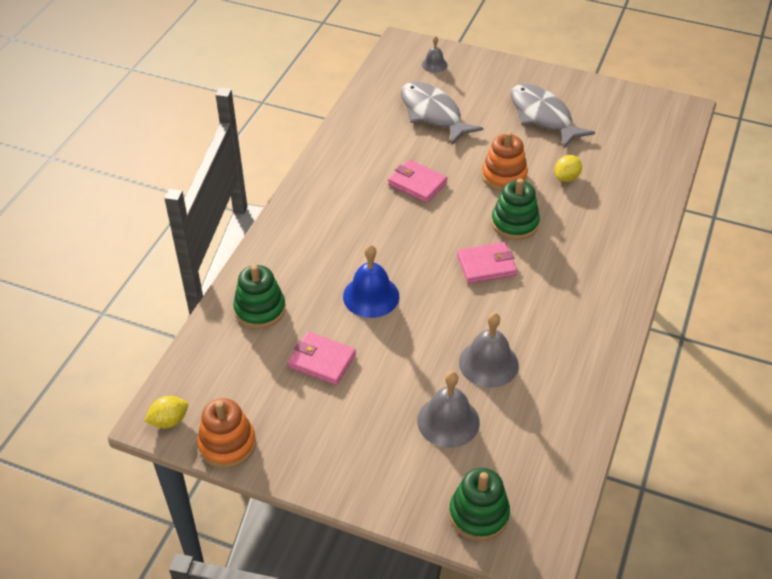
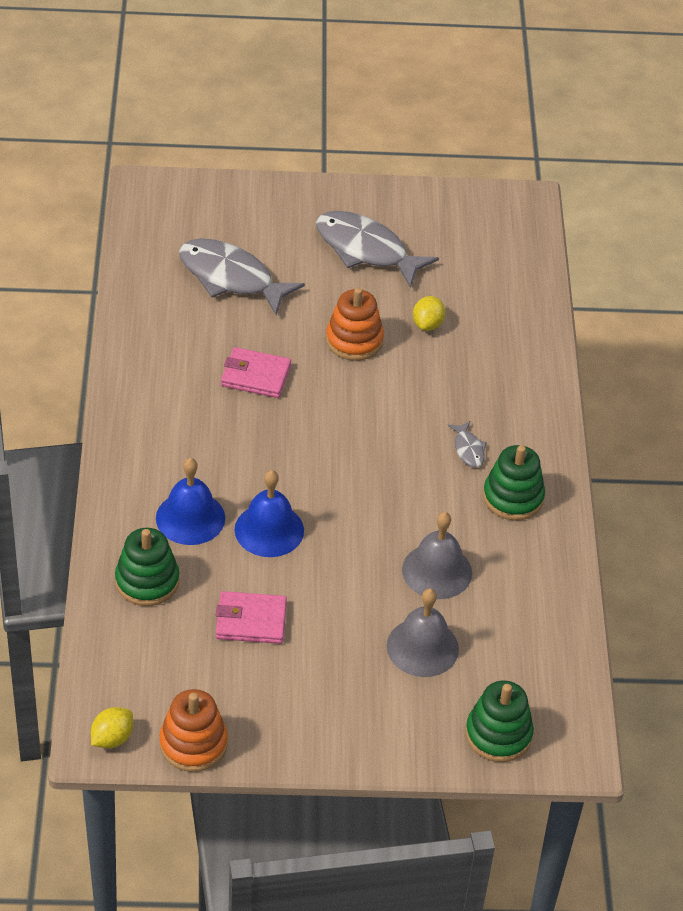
camera: 25 degrees left, 0 degrees up
grey bell [422,36,448,73] -> none
pink wallet [457,242,517,284] -> none
green stacking toy [491,179,540,240] -> green stacking toy moved to [483,445,545,520]
none -> blue bell [156,458,225,545]
none -> grey fish [447,421,487,468]

